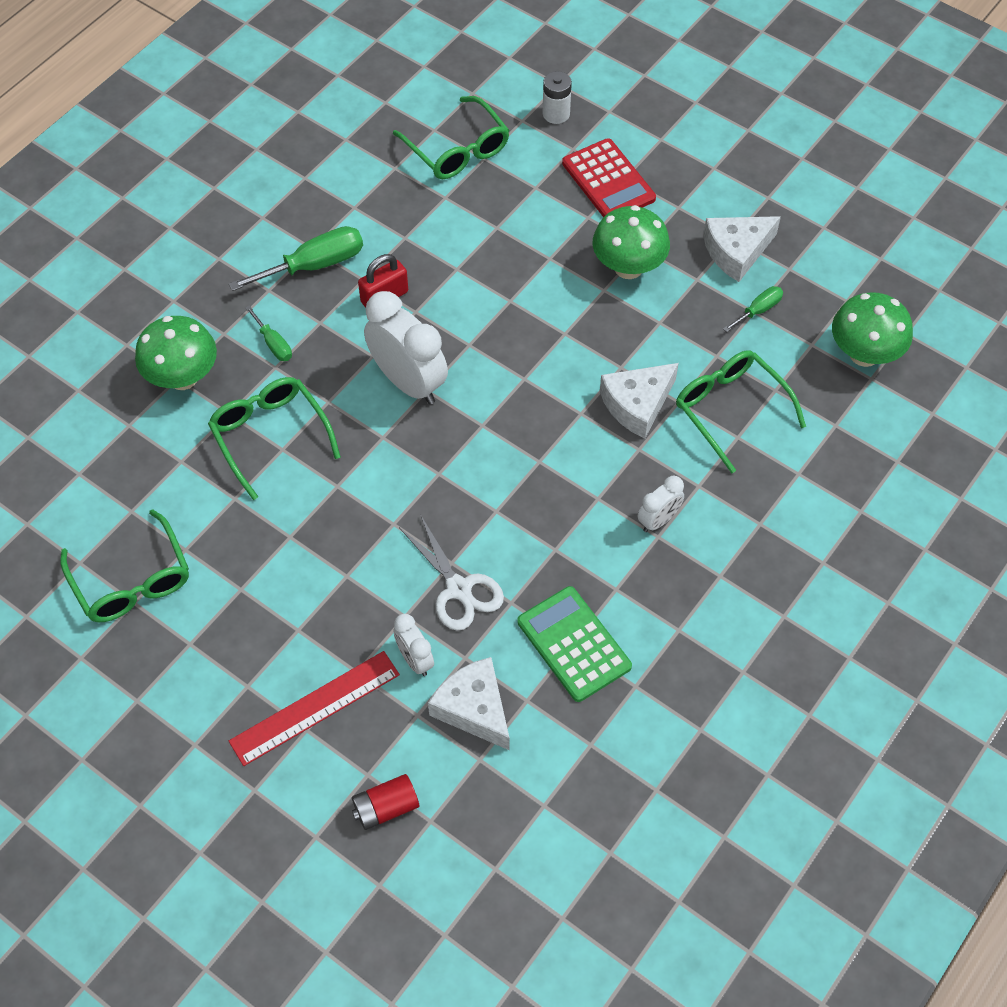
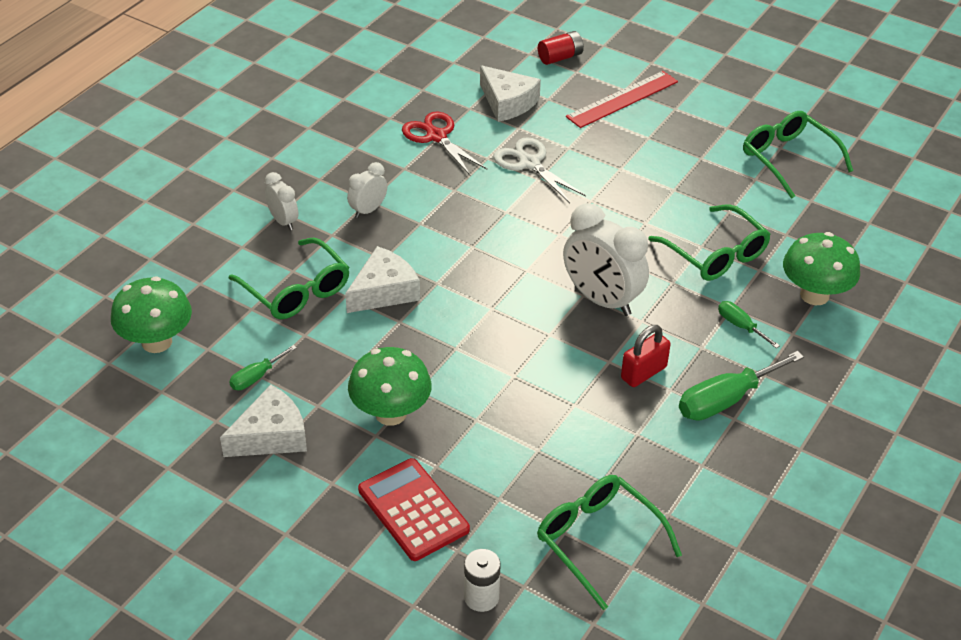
camera: 175 degrees right, 15 degrees down
white clock [393,614,434,676] -> white clock moved to [265,172,298,230]
green calculator [517,586,632,702] -> red scissors [402,112,487,175]

